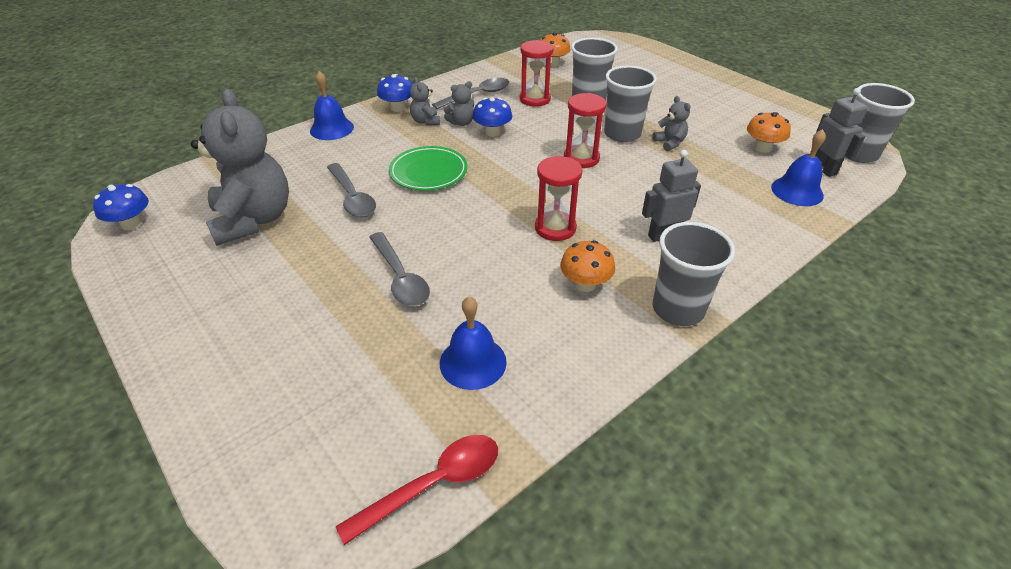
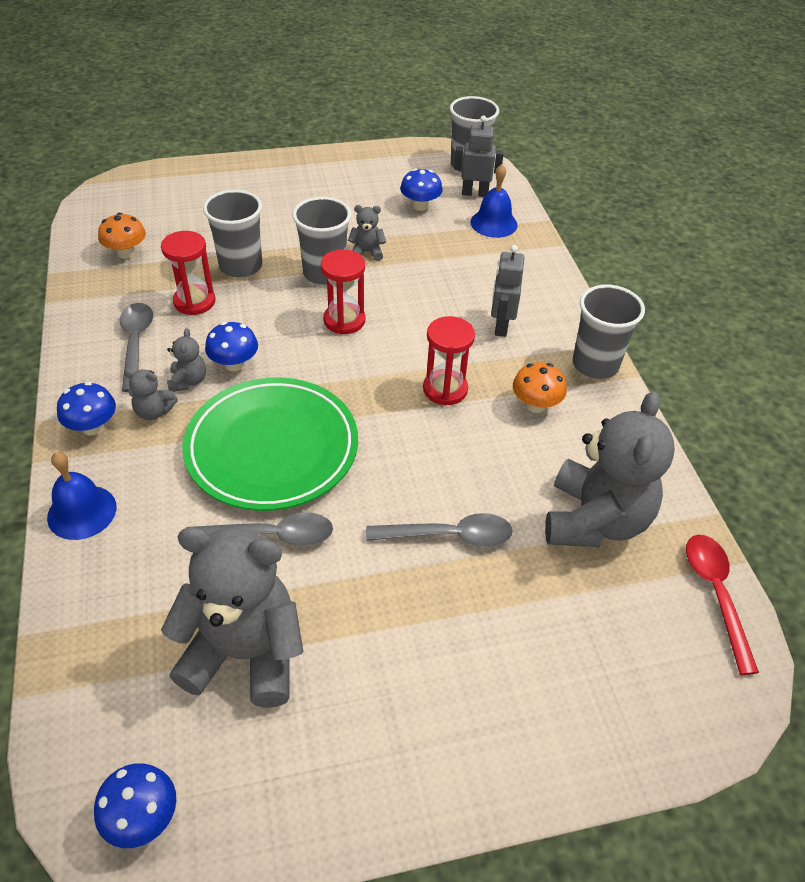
camera: 65 degrees left, 5 degrees up
green plate [389,146,468,191] -> green plate [182,377,358,511], size x1.69
blue bell [440,297,507,390] -> grey teddy bear [545,391,675,547]
orange mushroom [747,112,791,153] -> blue mushroom [400,168,443,211]

